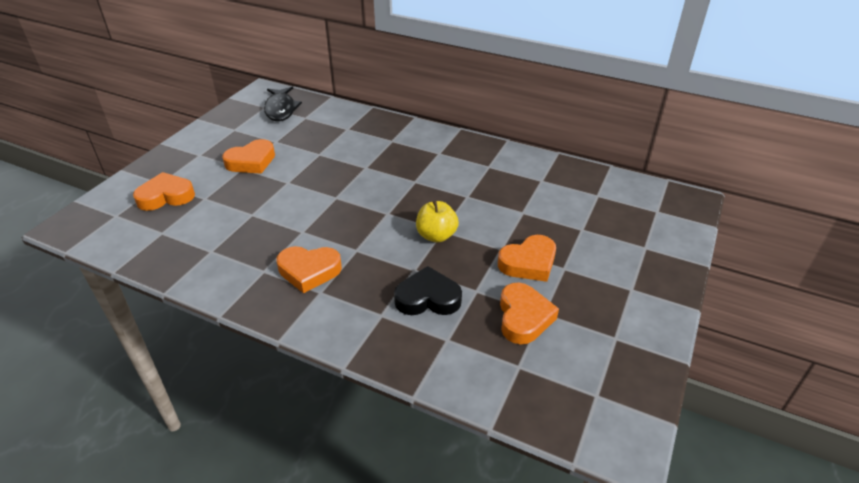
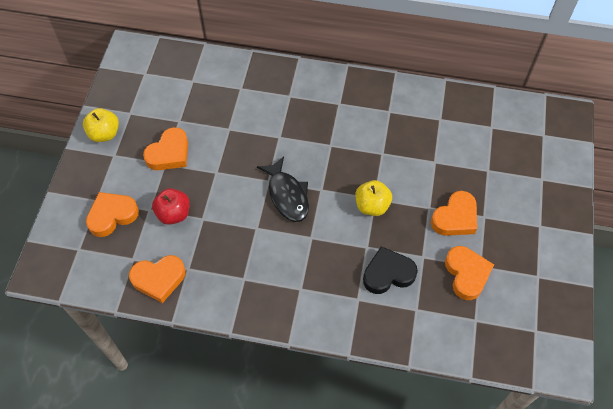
camera: 15 degrees left, 20 degrees up
black fish [264,87,302,121] -> black fish moved to [257,156,309,222]
orange heart [276,246,342,293] -> orange heart moved to [129,255,186,303]
none -> yellow apple [83,108,119,142]
none -> red apple [152,188,190,225]

